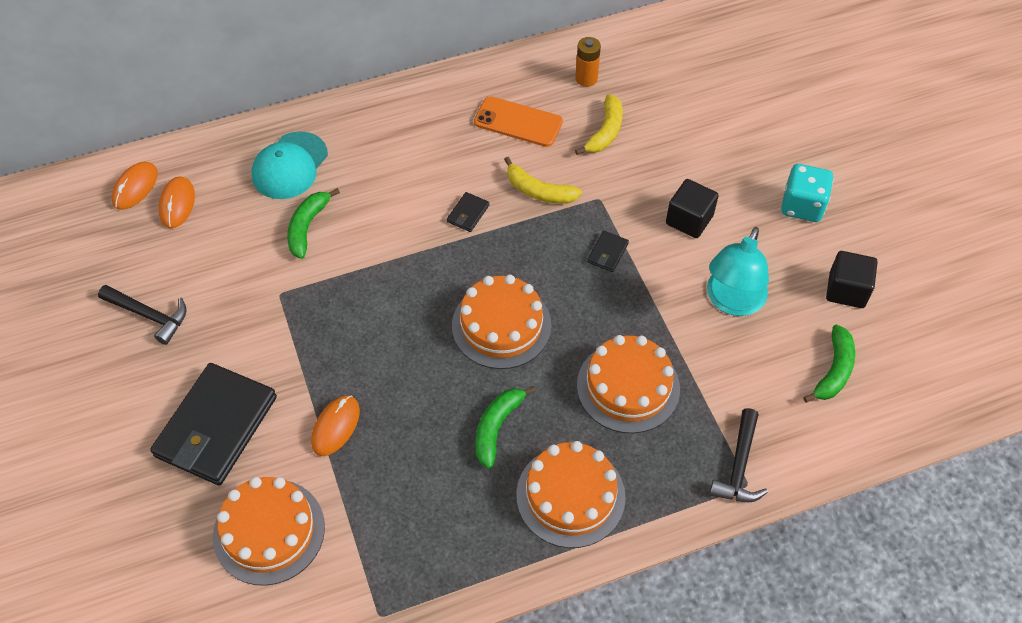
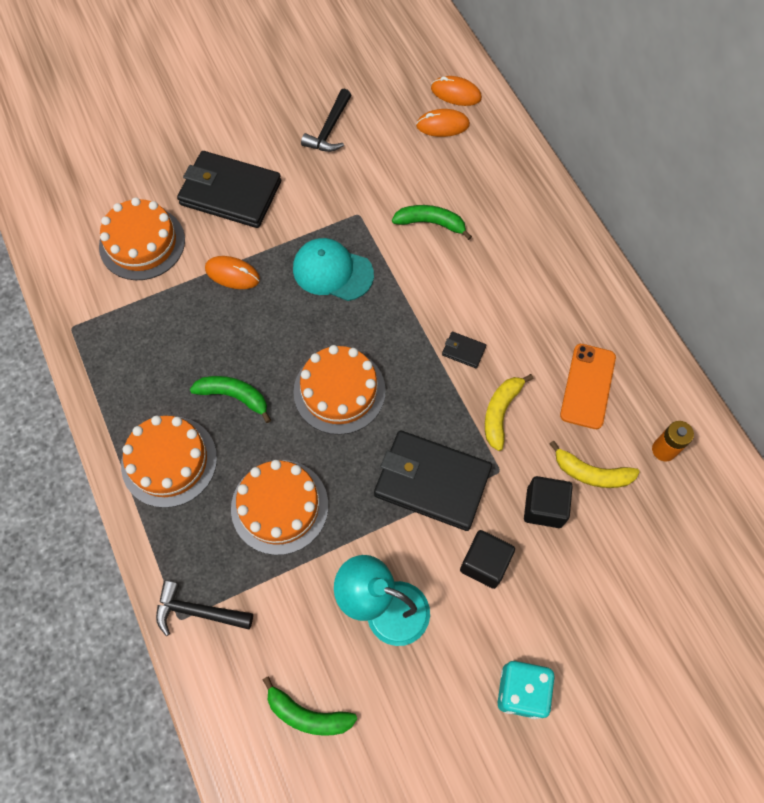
camera: 85 degrees right, 10 degrees up
turquoise cap [251,132,328,199] -> turquoise cap moved to [293,238,374,301]
black wallet [587,231,629,272] -> black wallet [374,430,492,531], size x2.49
black cube [826,251,878,308] -> black cube moved to [524,476,573,528]

